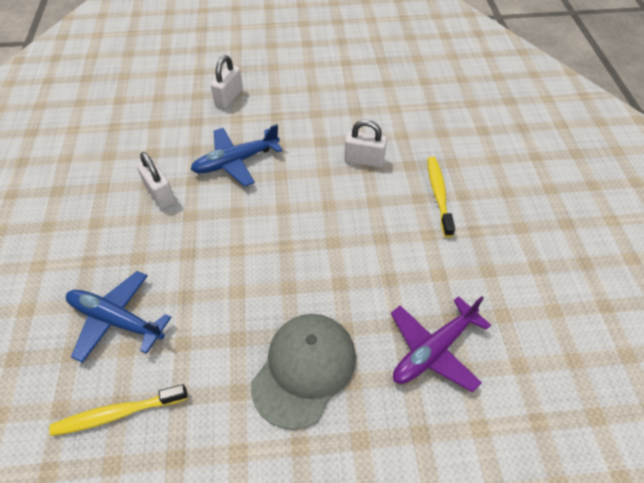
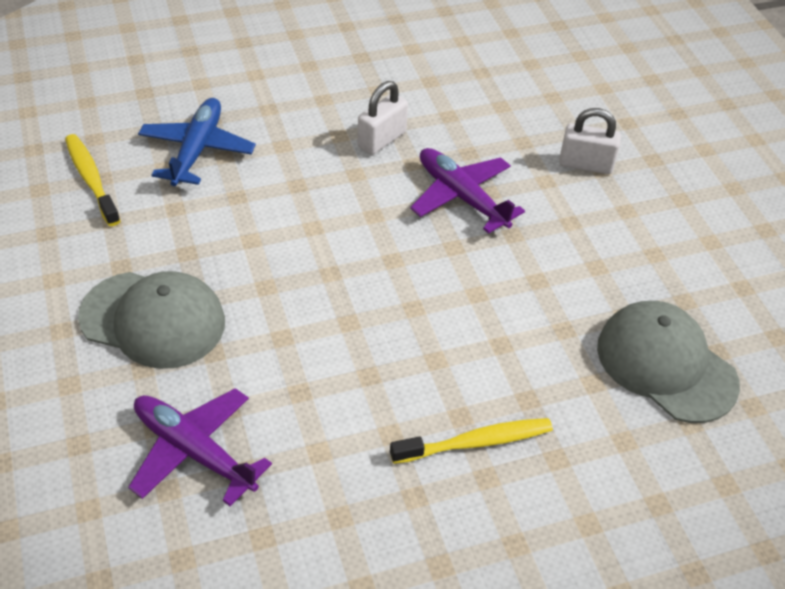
camera: 75 degrees right, 5 degrees down
blue plane [190,124,283,187] -> purple plane [410,148,525,234]
white padlock [344,120,387,167] -> none
none -> grey cap [597,301,740,423]

